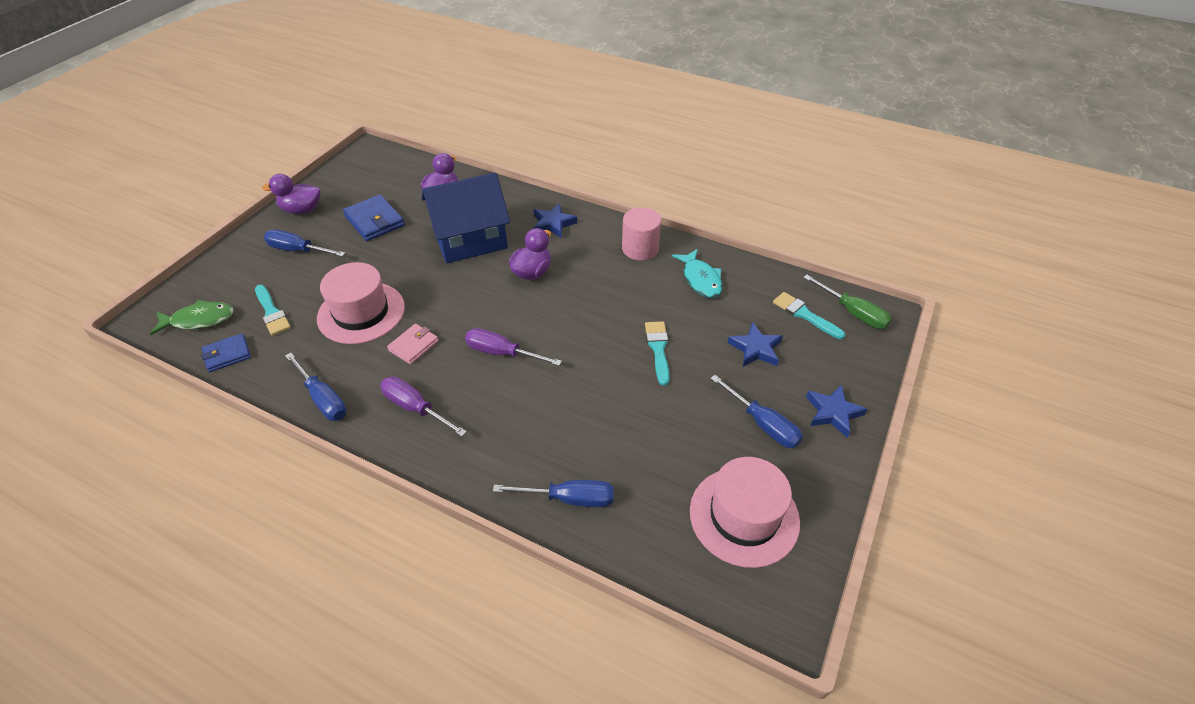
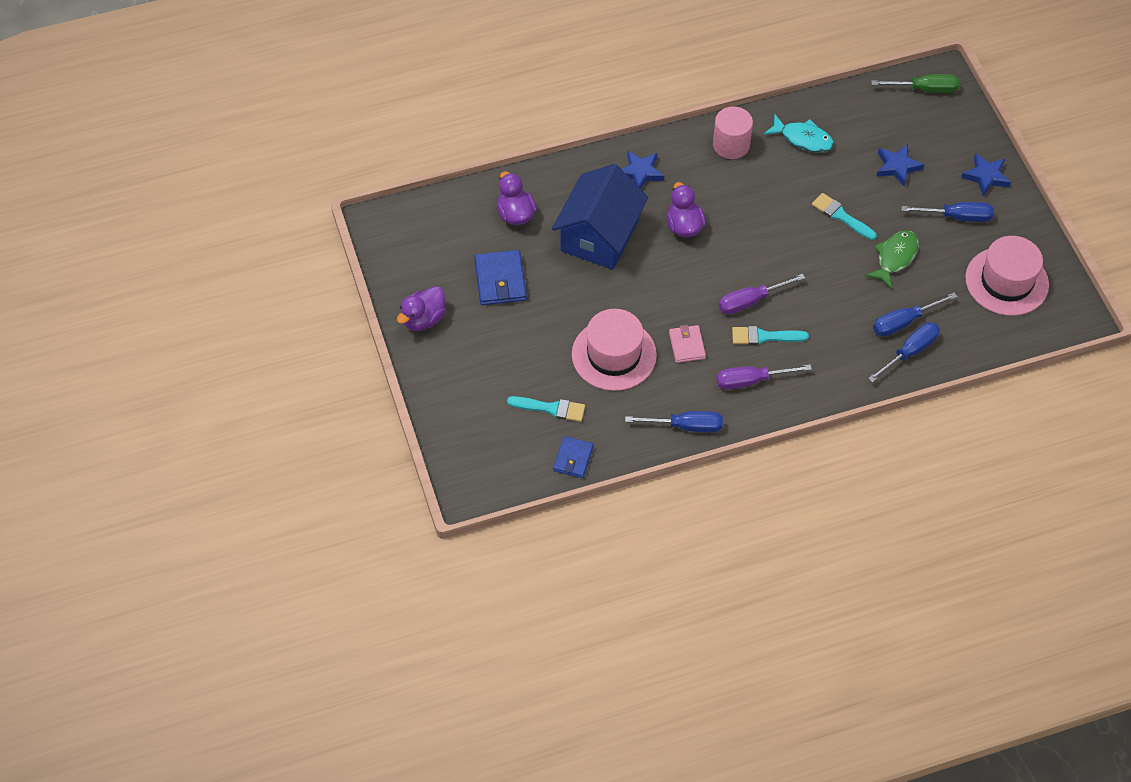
camera: 45 degrees left, 10 degrees up
green fish [150,300,234,335] -> green fish moved to [865,230,919,289]
blue screwdriver [264,230,345,257] -> blue screwdriver moved to [873,293,957,336]
blue wallet [343,195,405,241] -> blue wallet turned 75 degrees clockwise [474,250,527,305]
turquoise brush [773,292,845,339] -> turquoise brush moved to [732,326,809,345]

